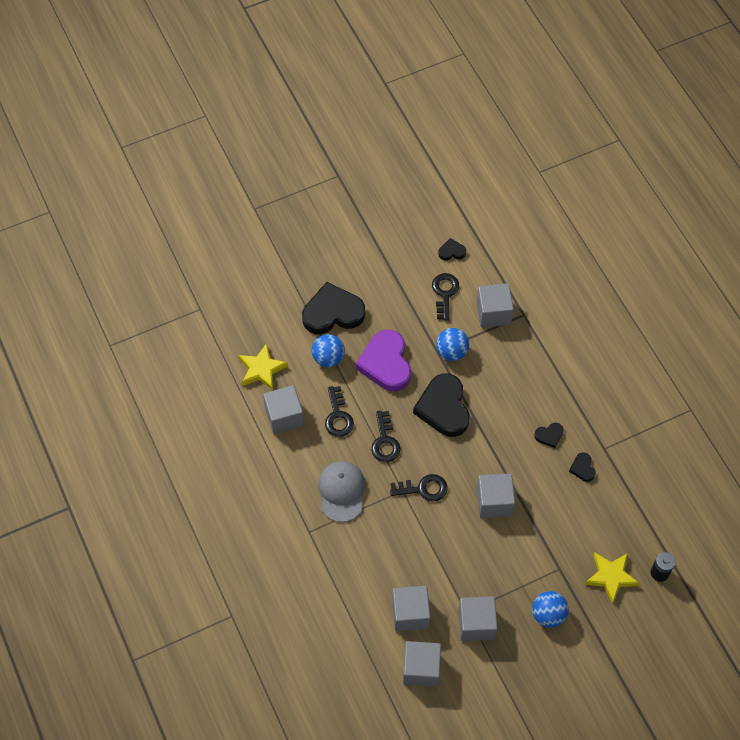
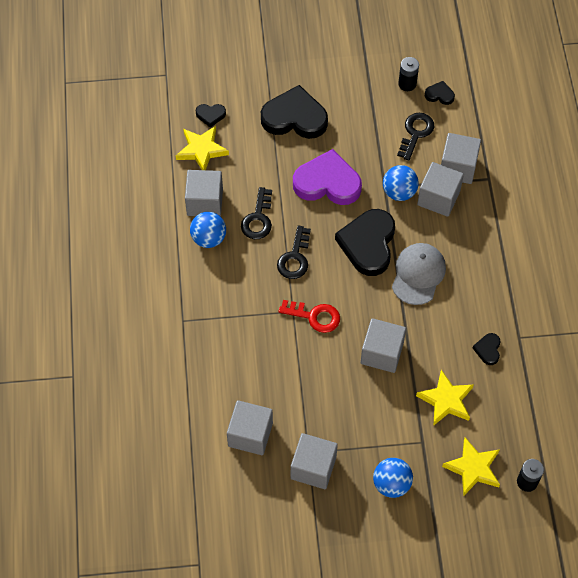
camera: 20 degrees right, 0 degrees up
blue ball [312,334,345,367] -> blue ball moved to [190,212,226,248]
grey cap [318,461,365,522] -> grey cap moved to [392,243,446,305]
purple heart [356,330,411,391] -> purple heart turned 90 degrees clockwise [293,149,362,205]
black key [390,474,448,502] -> red key [278,300,340,333]
grey cube [403,641,441,687] -> grey cube moved to [417,162,464,217]
black heart [534,423,564,448] -> black heart moved to [195,104,226,127]
none -> black battery [398,57,419,91]
none -> yellow star [416,370,474,425]

